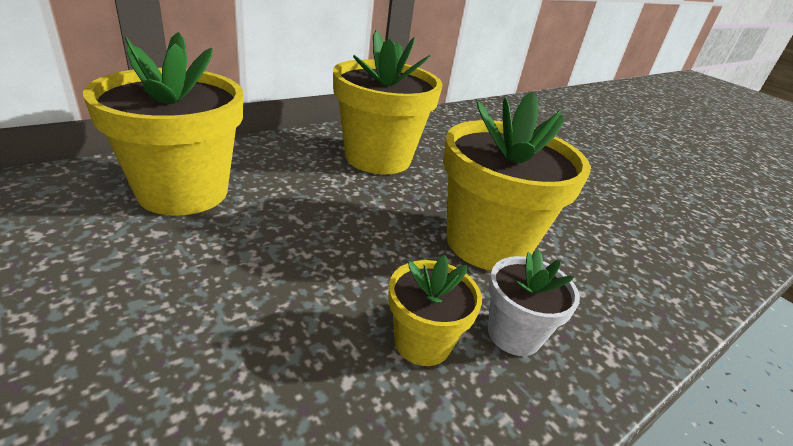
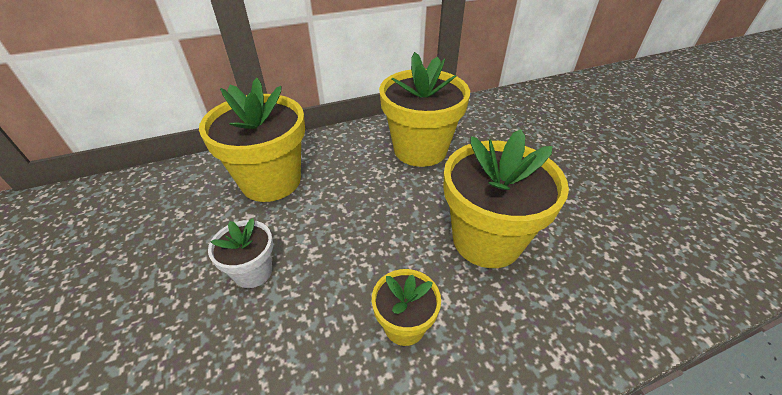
camera: 20 degrees right, 10 degrees up
white flower pot [488,250,580,356] -> white flower pot moved to [208,218,273,288]

